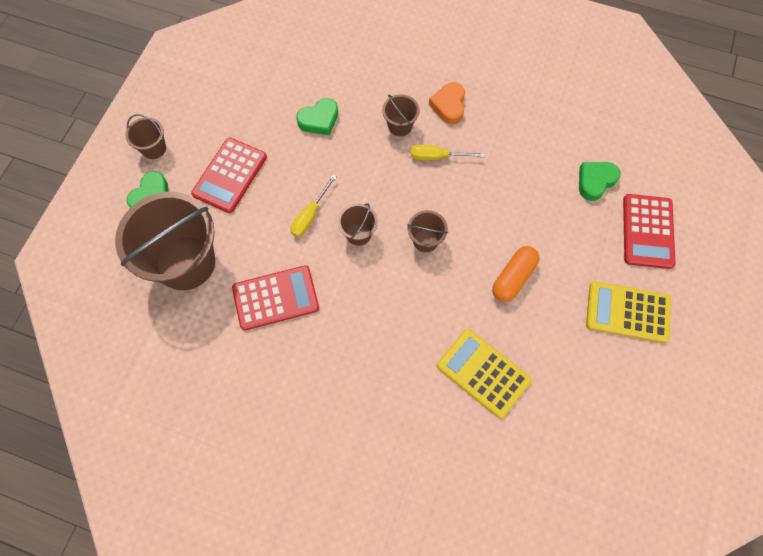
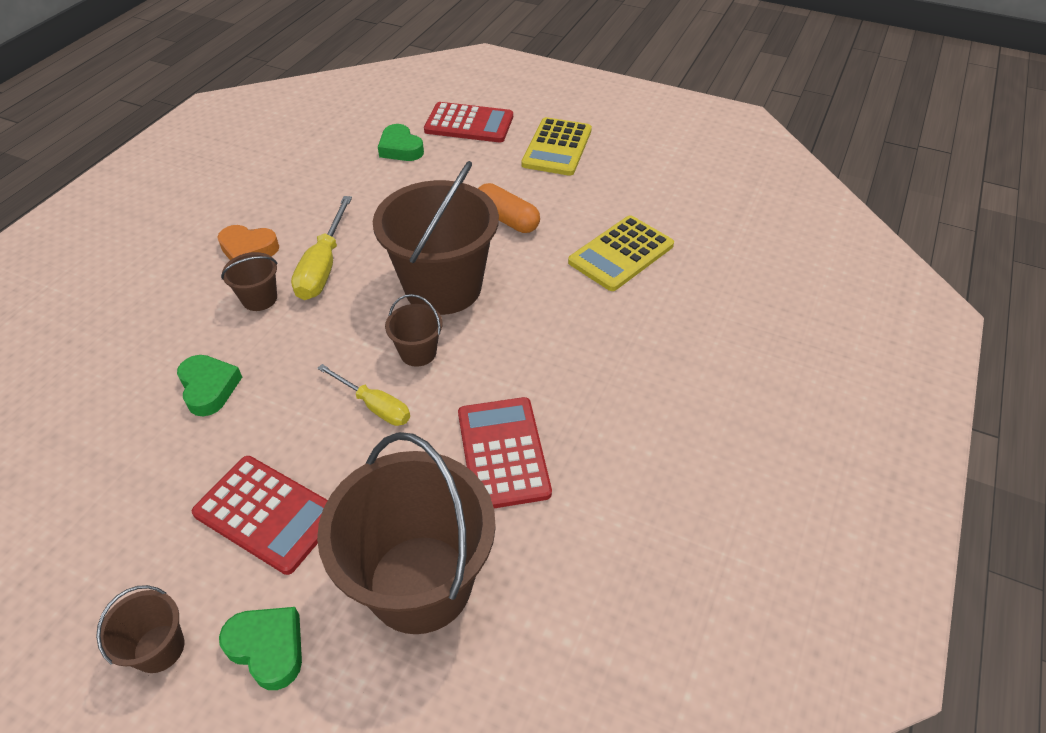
camera: 85 degrees left, 20 degrees down
brown bucket [407,210,448,252] -> brown bucket [373,161,499,315], size x2.26
yellow screwdriver [411,145,485,160] -> yellow screwdriver [291,196,352,300], size x1.51

